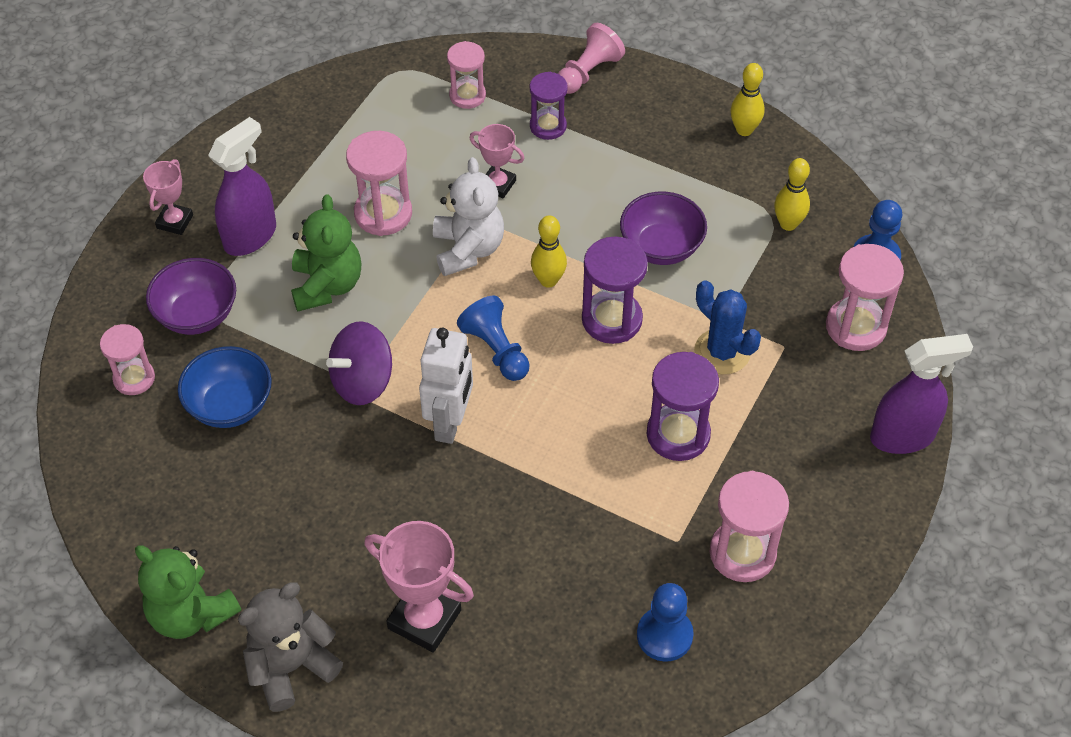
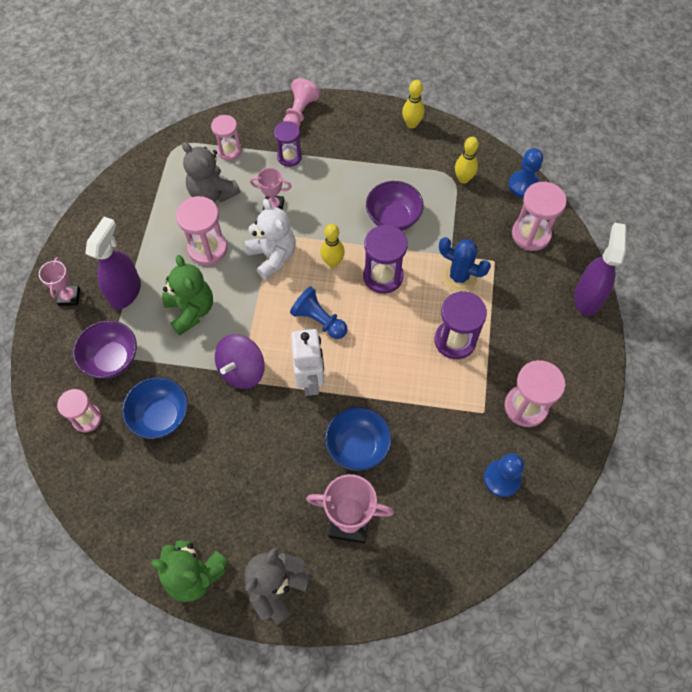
camera: 20 degrees left, 10 degrees up
purple spray bottle [870,334,973,454] -> purple spray bottle turned 45 degrees counterclockwise [574,223,627,316]
none -> grey teddy bear [182,142,240,203]
none -> blue bowl [325,407,392,471]

